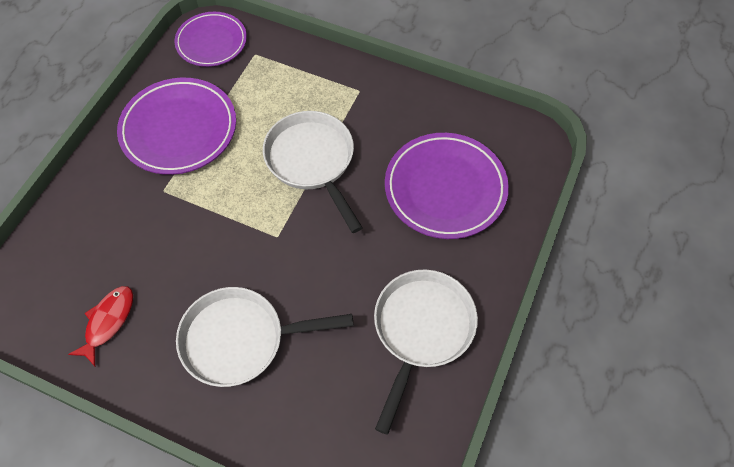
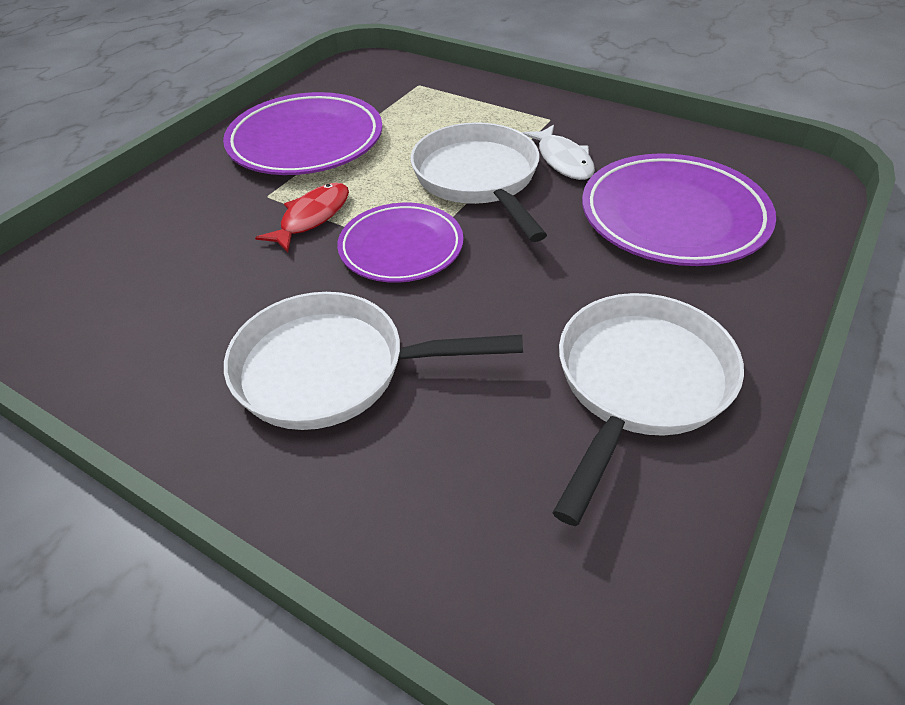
camera: 10 degrees right, 15 degrees down
red fish [68,286,133,366] -> red fish moved to [255,183,349,252]
purple plate [174,12,247,67] -> purple plate moved to [337,203,463,283]
none -> white fish [522,125,595,180]

